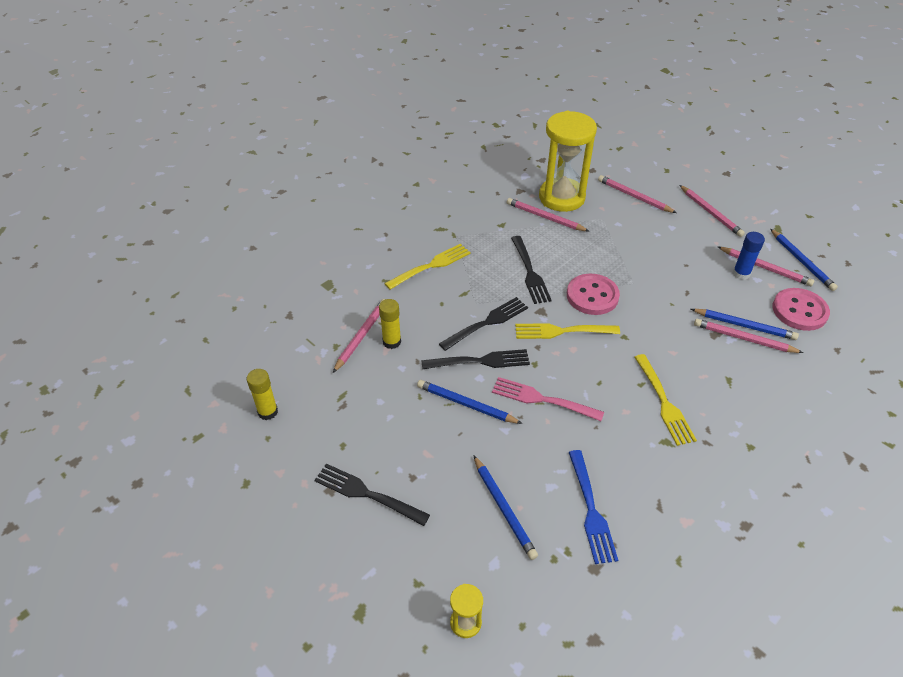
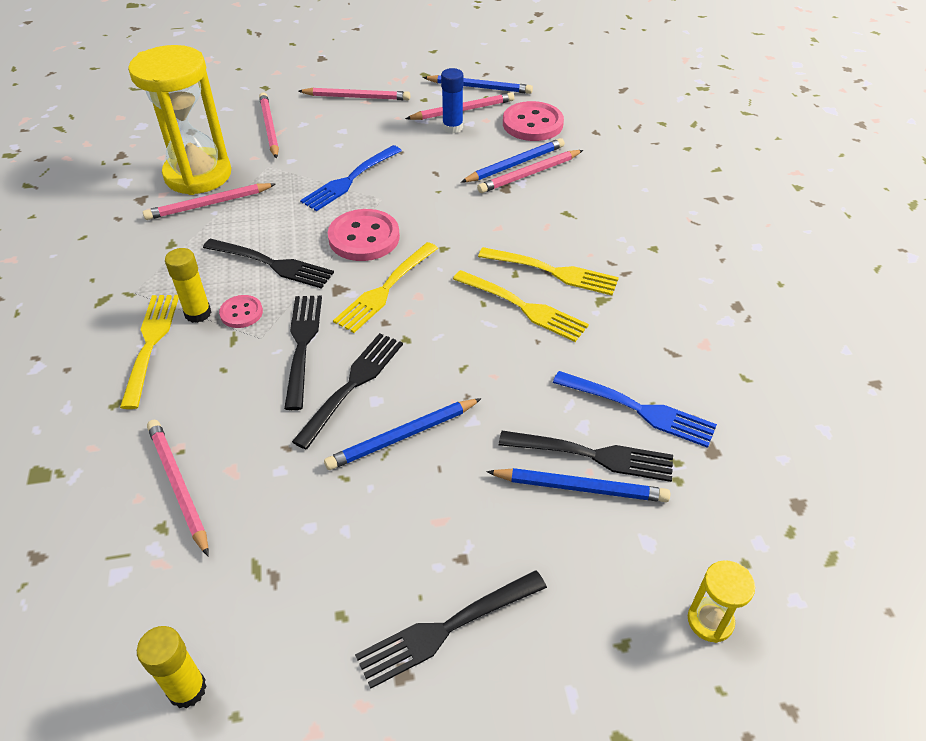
camera: 55 degrees left, 0 degrees up
yellow glue stick [379,299,401,349] -> yellow glue stick moved to [165,248,212,323]
pink fork [492,377,604,421] -> none
pink pencil [598,175,676,213] -> pink pencil turned 90 degrees clockwise [259,92,279,159]
none -> pink button [219,295,263,328]
none -> blue fork [300,145,402,211]
none -> yellow fork [453,270,589,342]
none -> black fork [499,431,673,482]

